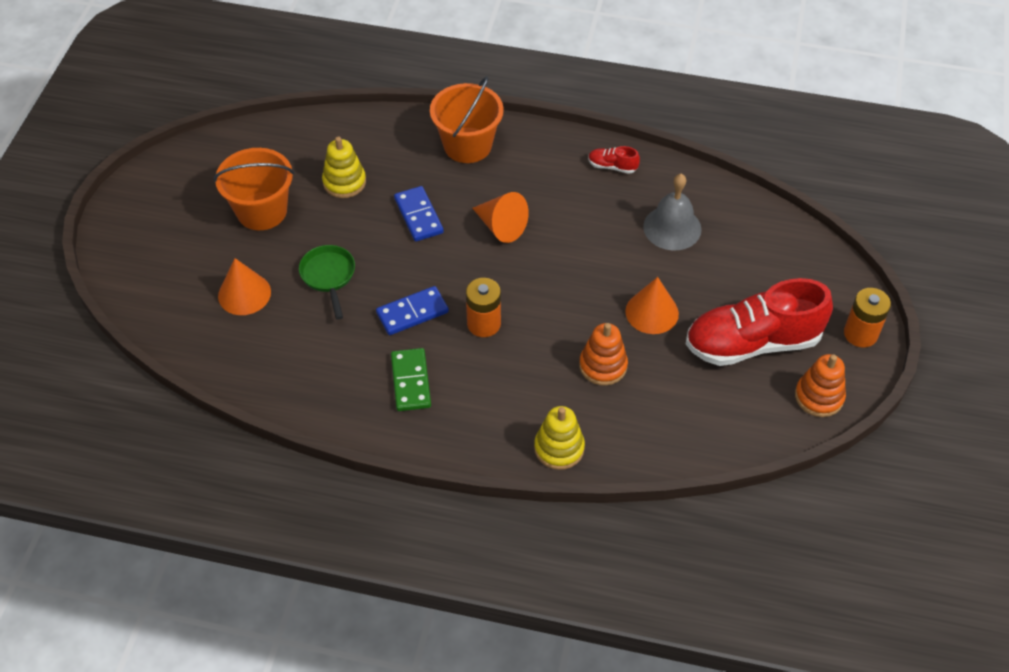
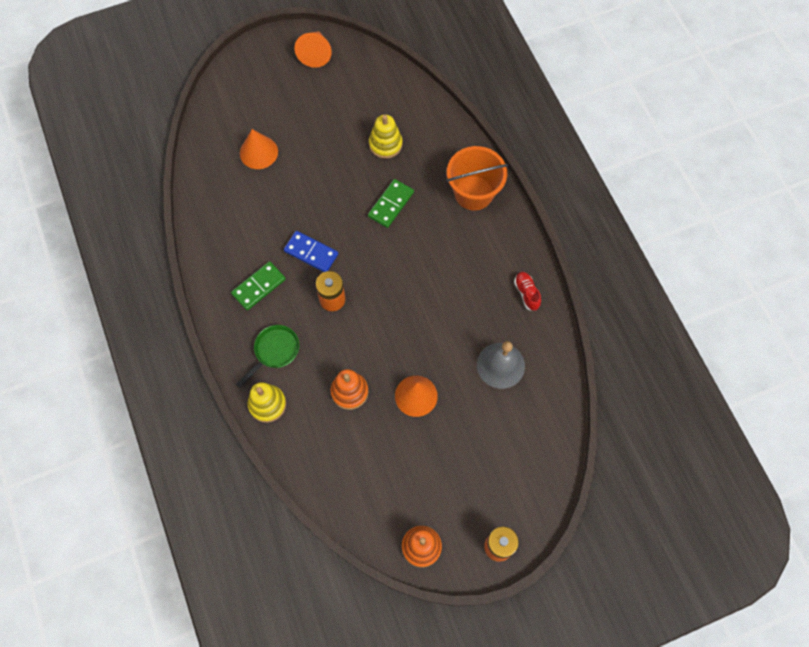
camera: 55 degrees right, 15 degrees up
orange bucket [214,148,294,230] -> none
green pan [299,245,355,320] -> green pan moved to [236,325,299,388]
blue domino [394,186,444,241] -> green domino [368,179,414,228]
orange cone [472,192,529,243] -> orange cone moved to [294,31,332,68]
red shoe [686,278,833,366] -> none

